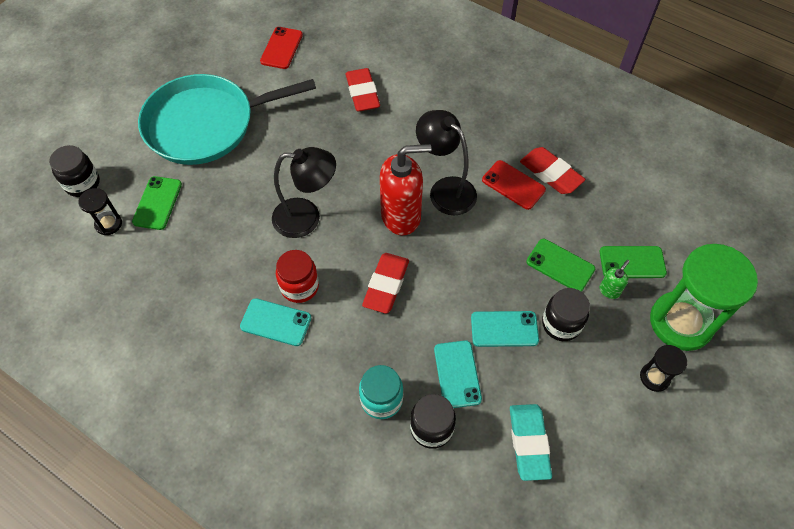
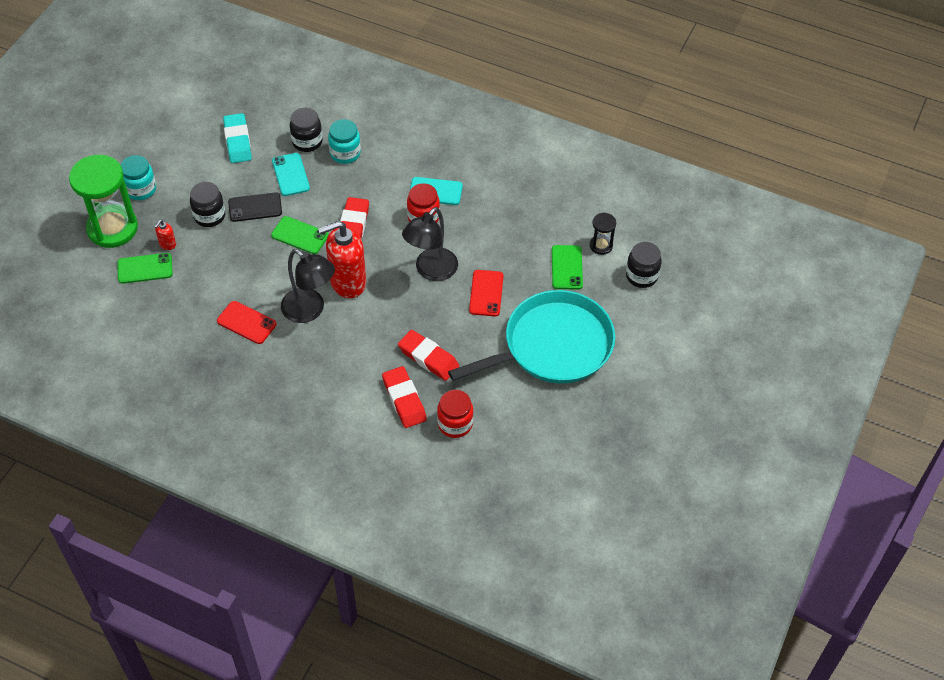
camera: 170 degrees right, 5 degrees down
red phone [260,27,303,69] -> red phone moved to [469,270,503,316]
black lamp [272,147,336,238] -> black lamp turned 45 degrees counterclockwise [402,207,458,281]
turquoise phone [471,311,539,347] -> black phone [228,192,282,222]
red eraser [520,147,586,194] -> red eraser moved to [398,330,459,381]
green phone [526,239,595,292] -> green phone moved to [271,216,329,254]
green soap dispenser [600,260,630,299] -> red soap dispenser [155,220,176,250]
black hourglass [640,345,687,392] -> turquoise jar [121,155,156,200]
none -> red jar [437,390,473,438]

